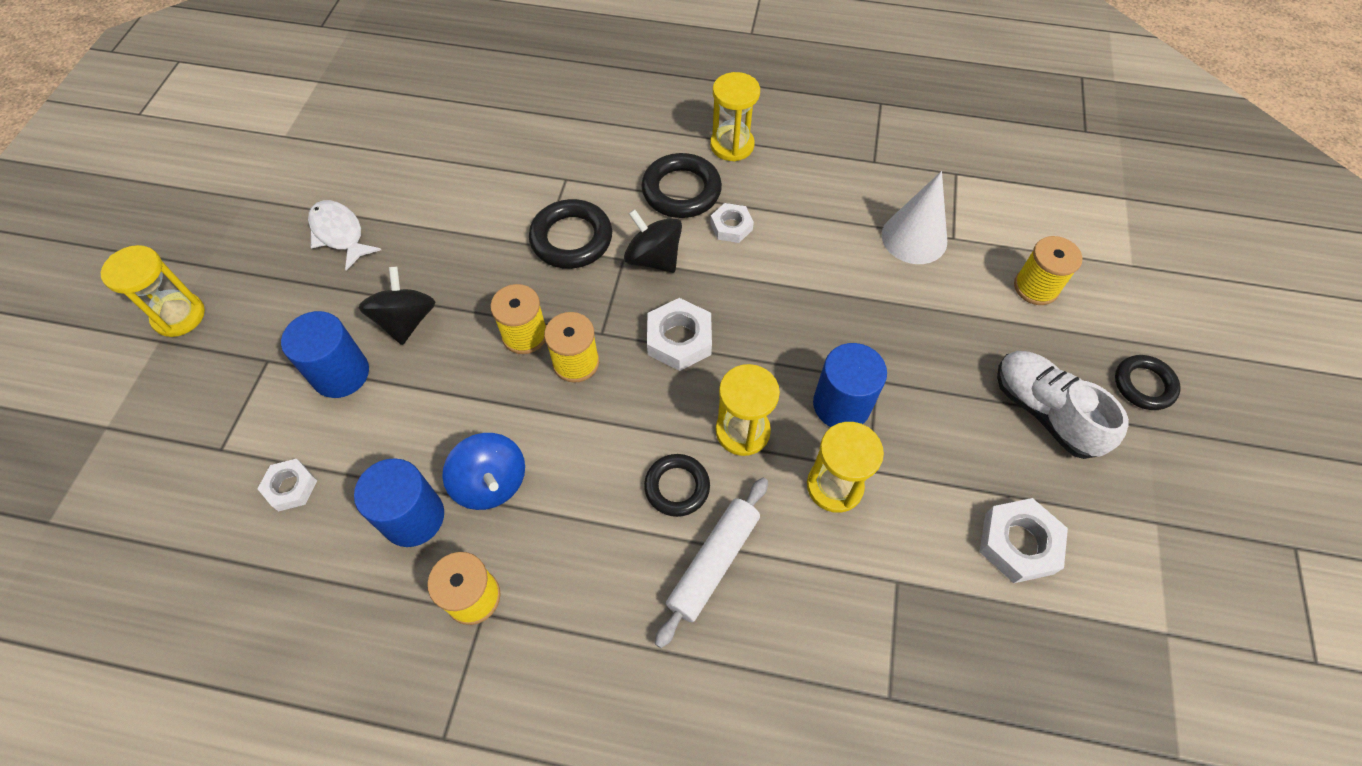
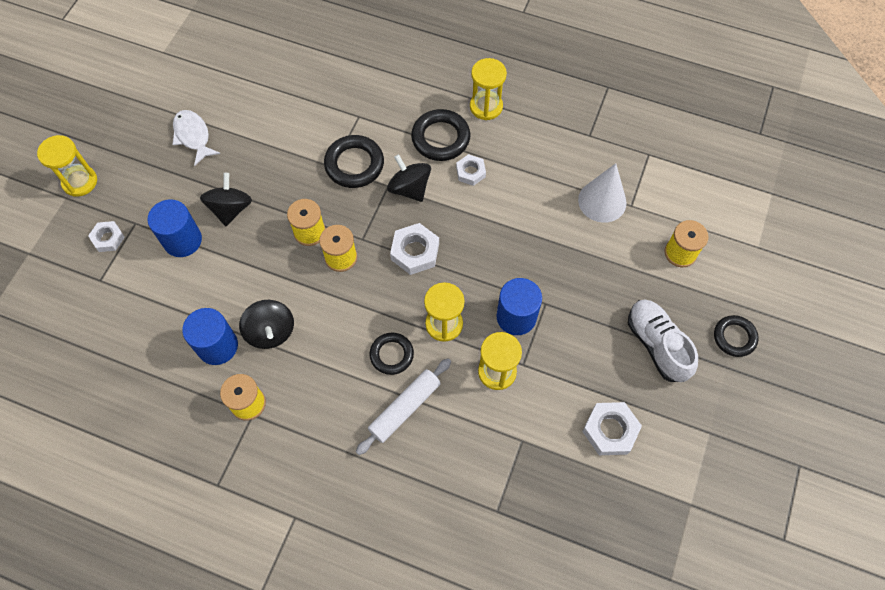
camera: 10 degrees right, 5 degrees up
white nut [258,459,317,511] -> white nut moved to [88,221,125,252]
blue spinning top [442,433,525,510] -> black spinning top [239,300,294,349]

